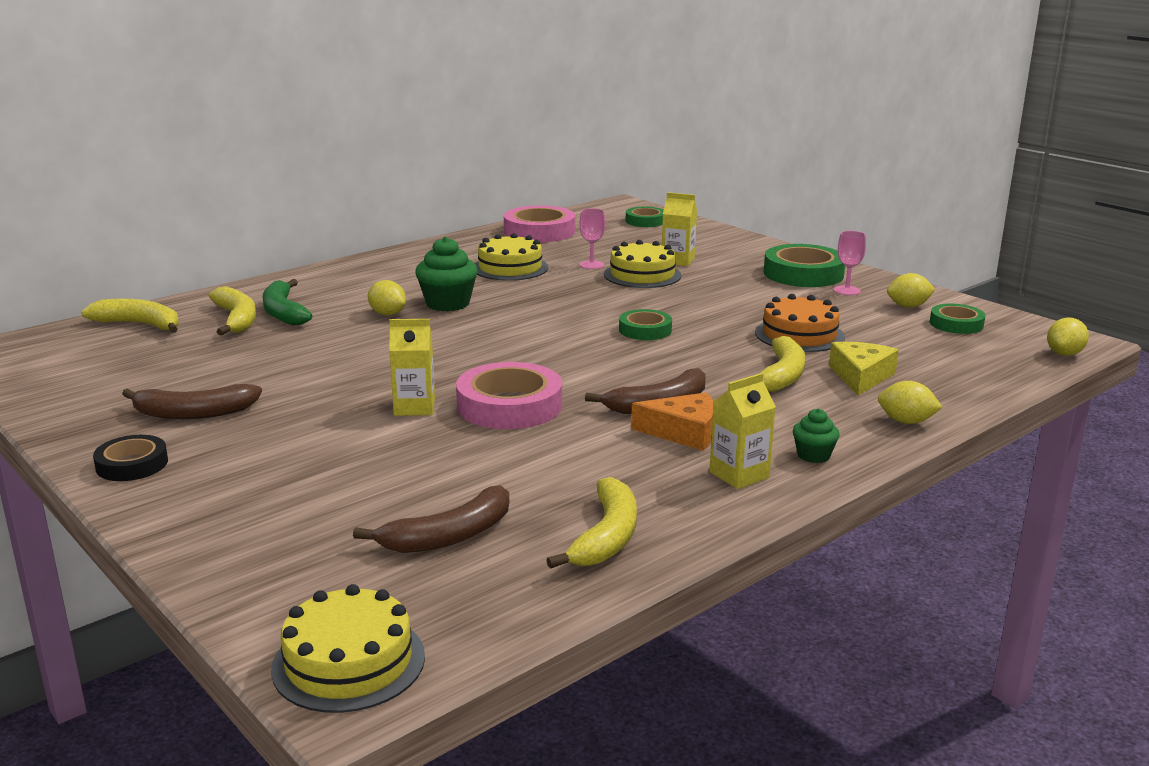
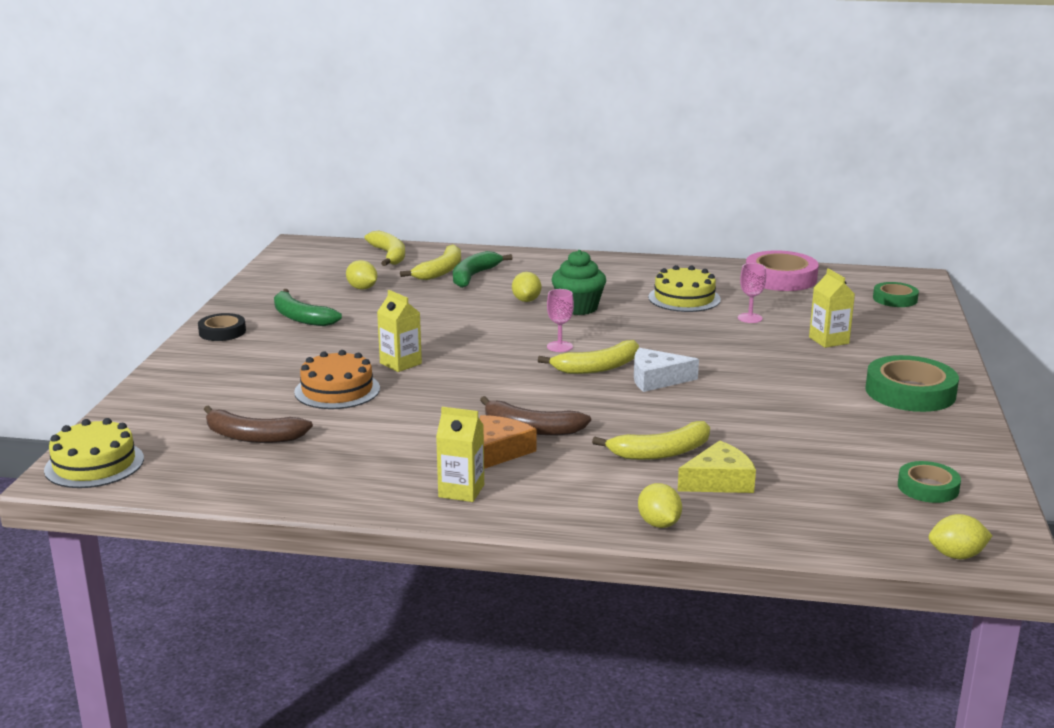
camera: 50 degrees right, 0 degrees up
brown banana [122,384,262,419] -> green banana [274,289,342,326]
pink tape [456,362,562,429] -> none
yellow banana [546,477,637,569] -> yellow banana moved to [538,340,639,374]
yellow cake [604,240,681,288] -> none
green tape [619,309,672,340] -> white cheese [634,348,699,392]
orange cheese [631,392,714,451] -> orange cheese turned 120 degrees counterclockwise [480,415,536,469]
orange cake [755,294,845,352] -> orange cake moved to [294,350,380,409]
green cupcake [793,409,840,463] -> none
pink goblet [834,231,866,295] -> pink goblet moved to [547,289,574,352]
yellow lemon [887,273,935,308] -> yellow lemon moved to [346,260,377,290]

